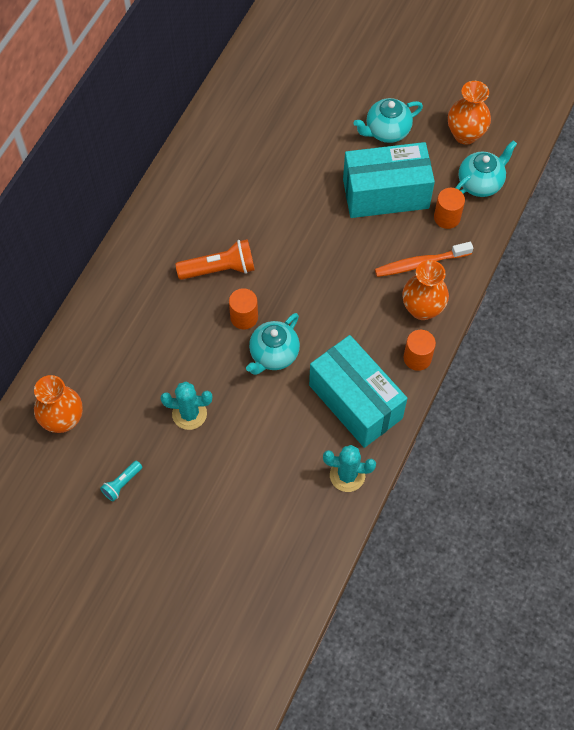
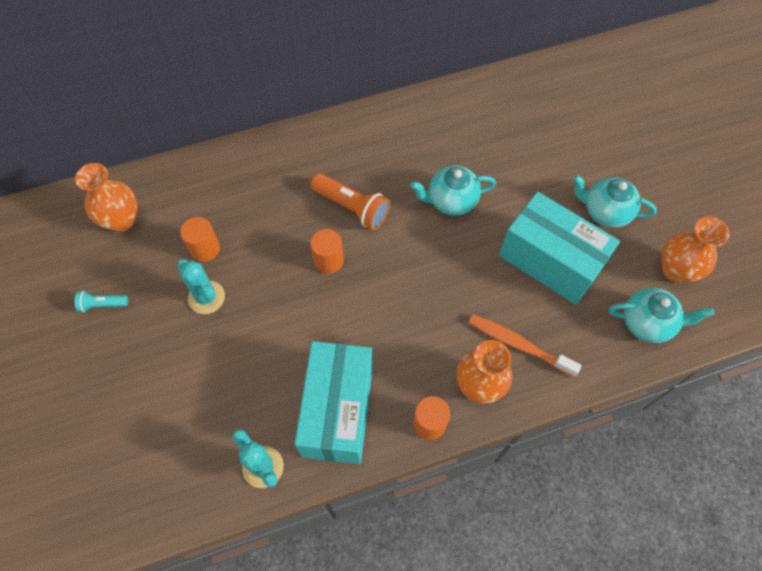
camera: 45 degrees right, 0 degrees up
turquoise teapot [246,313,300,375] -> turquoise teapot moved to [411,166,496,216]
orange cylinder [434,188,465,229] -> orange cylinder moved to [180,217,220,262]

